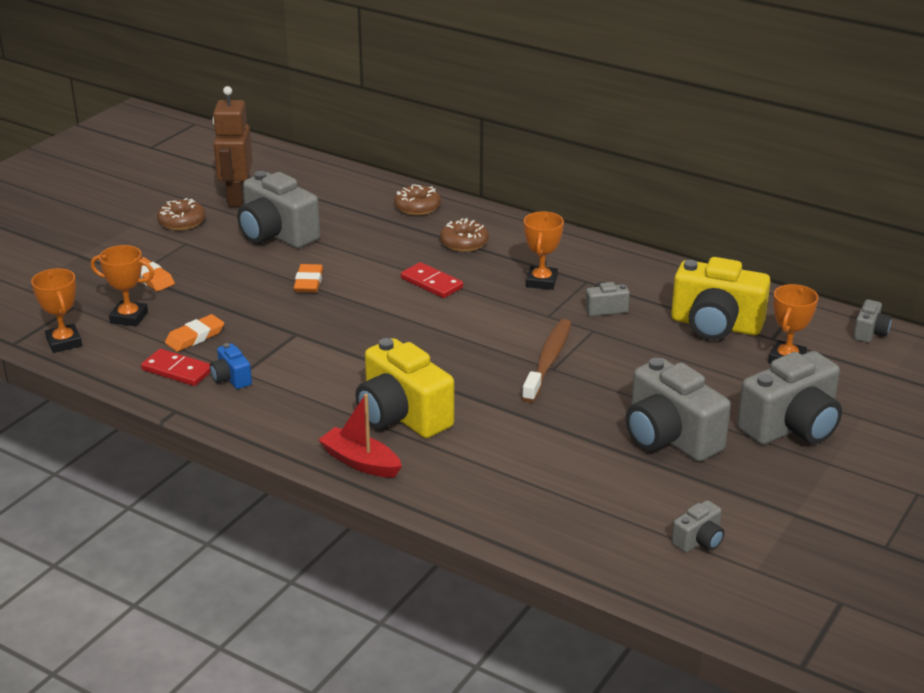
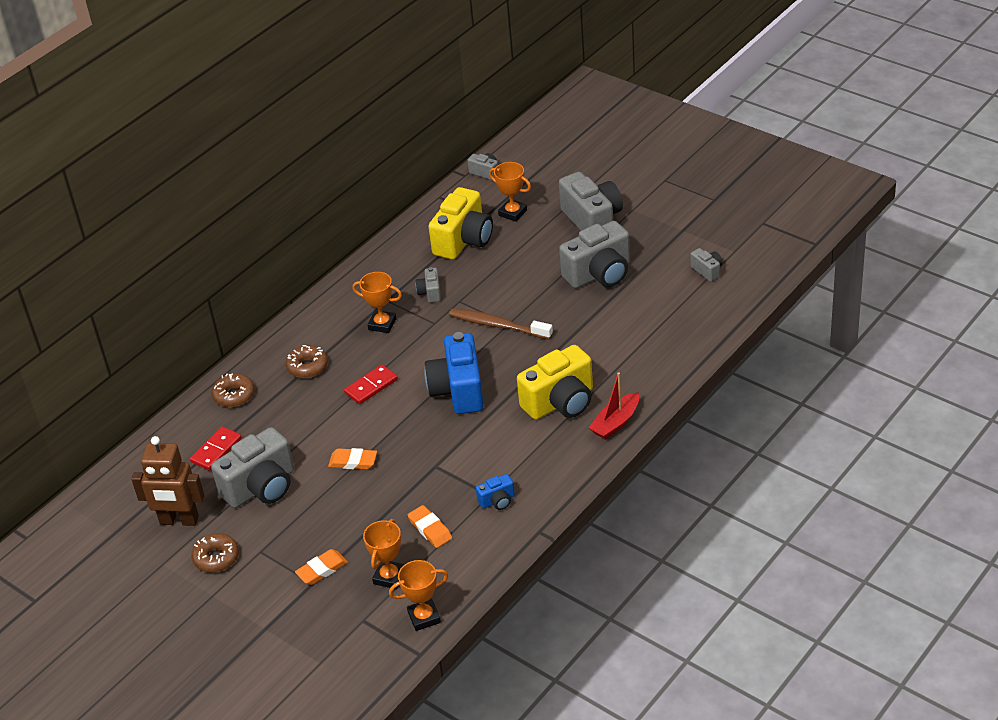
camera: 80 degrees left, 10 degrees up
red domino [141,349,211,386] -> red domino moved to [190,426,242,471]
none -> blue camera [424,332,484,414]

